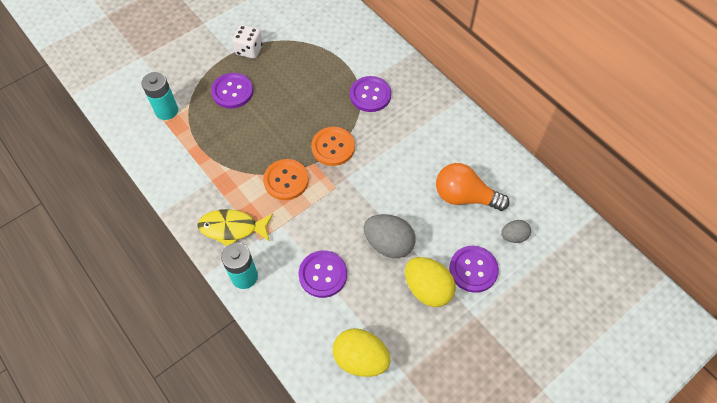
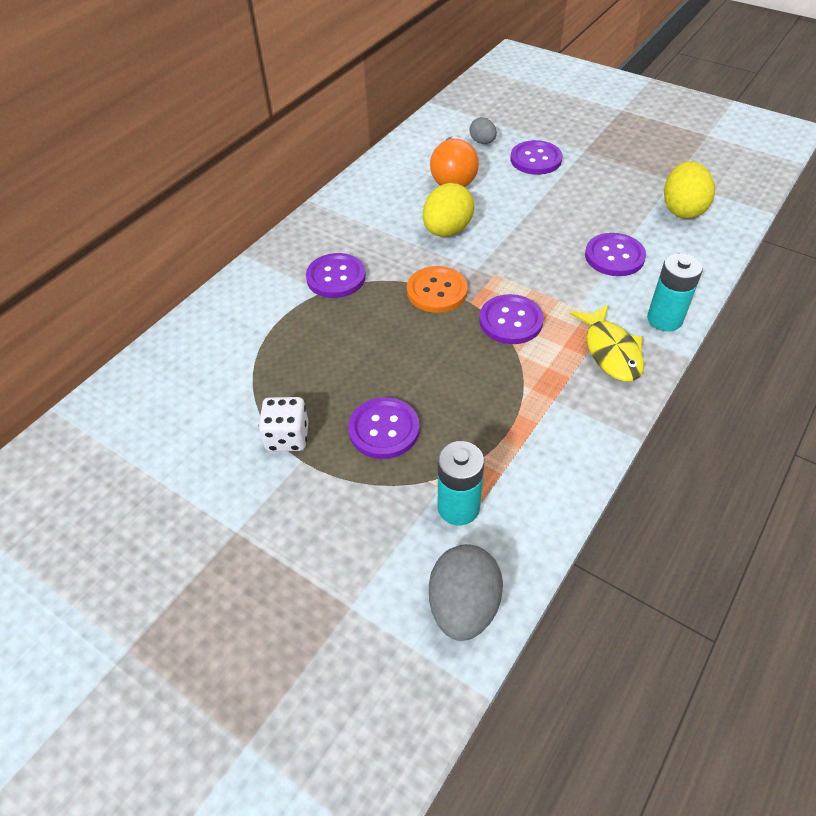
camera: 105 degrees left, 10 degrees down
orange button [263,159,309,200] -> purple button [479,294,544,344]
grey egg [364,214,416,258] -> grey egg moved to [429,544,503,641]
yellow egg [405,257,456,307] -> yellow egg moved to [423,183,474,237]

